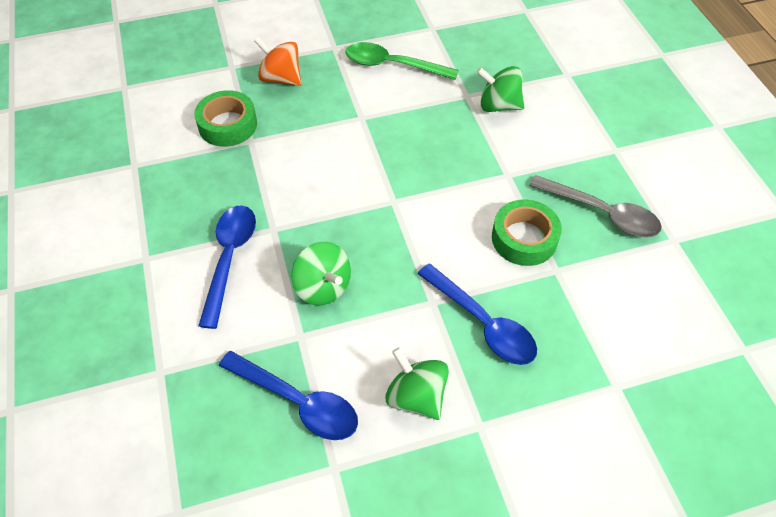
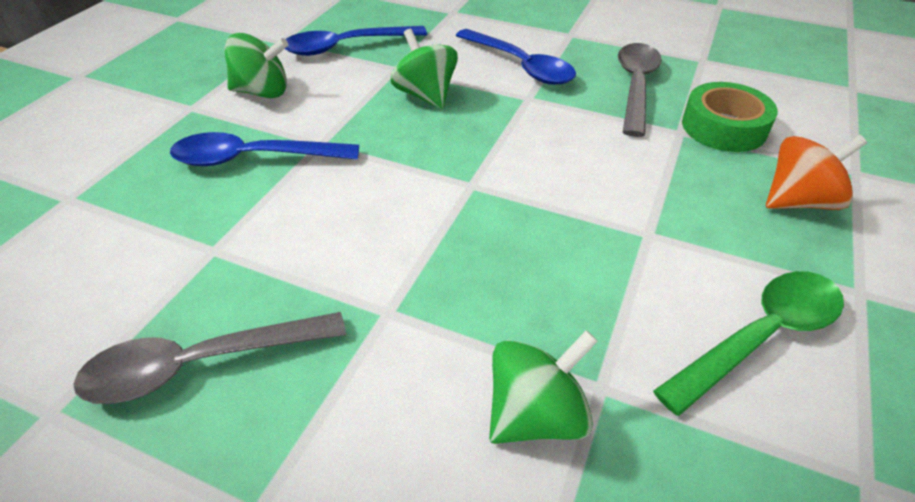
camera: 130 degrees right, 10 degrees down
green spinning top [292,242,351,305] -> green spinning top turned 60 degrees clockwise [391,29,458,109]
green tape [492,200,562,266] -> none
none -> grey spoon [618,43,662,137]

